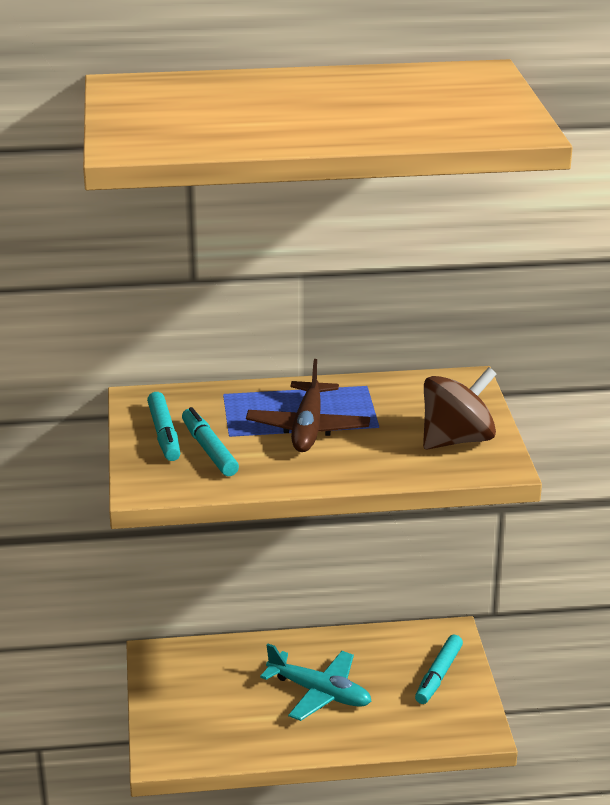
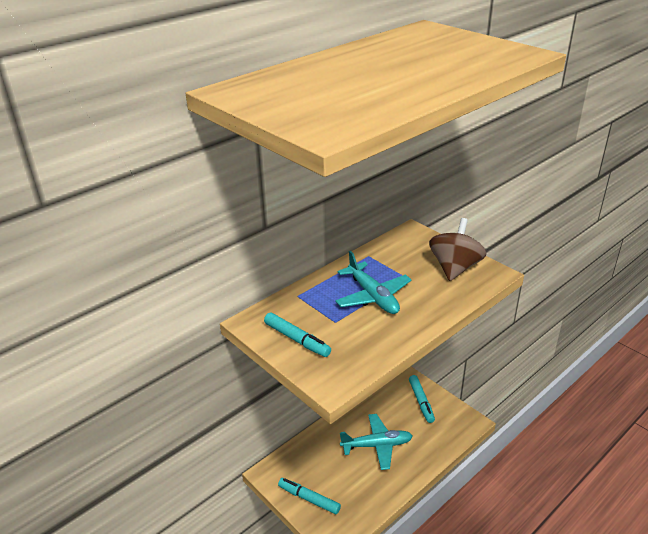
camera: 35 degrees left, 5 degrees up
turquoise marker [182,407,239,476] -> turquoise marker moved to [278,478,341,514]
brown plane [246,359,370,452] -> turquoise plane [335,251,412,314]

